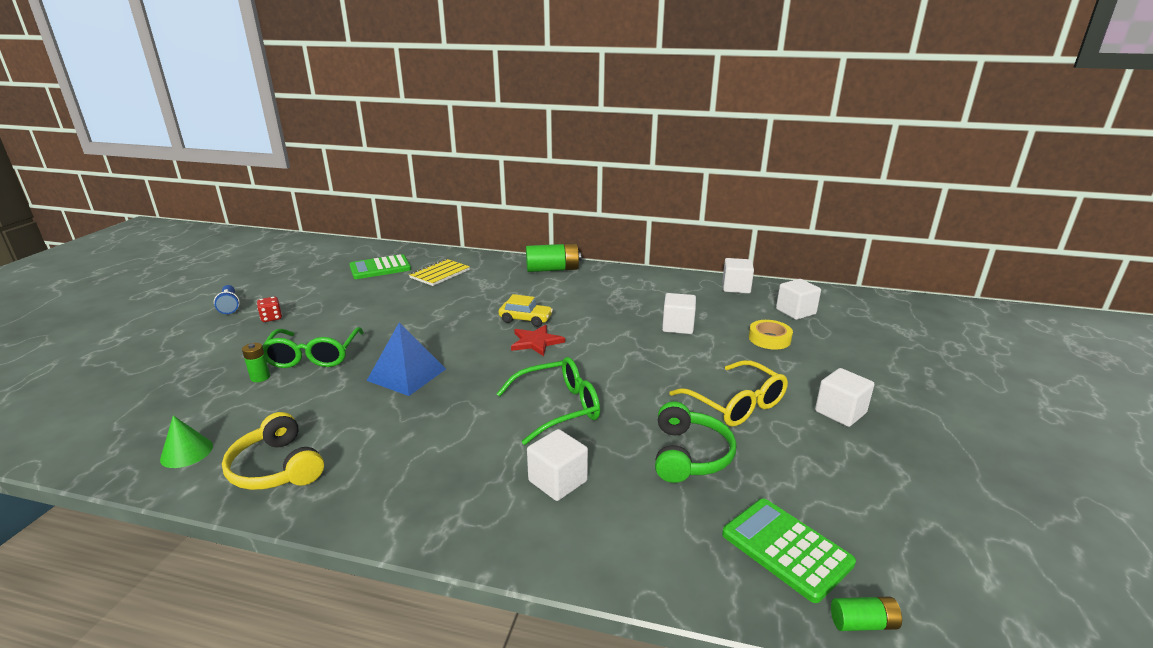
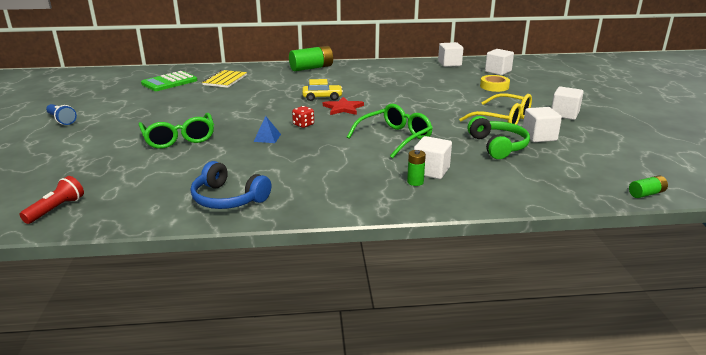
camera: 20 degrees left, 0 degrees up
green cone [160,415,213,468] -> none
yellow headphones [222,412,324,490] -> blue headphones [191,161,271,209]
green battery [242,343,270,382] -> green battery moved to [407,150,426,186]
red dice [257,297,282,322] -> red dice moved to [292,106,314,128]
blue pyramid [367,322,446,396] -> blue pyramid [253,116,281,143], size x0.51
white cube [662,293,696,334] -> white cube moved to [523,107,562,142]
green calculator [722,499,856,603] -> none
none -> red flashlight [19,176,84,224]

